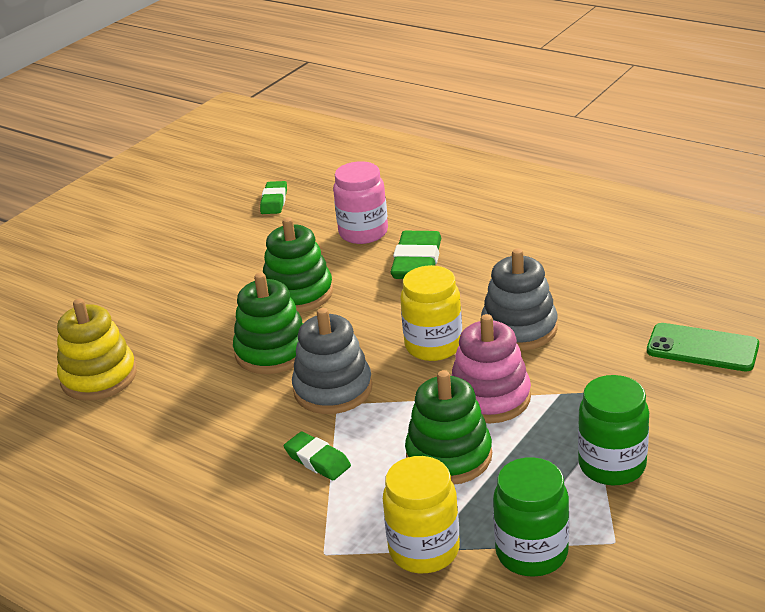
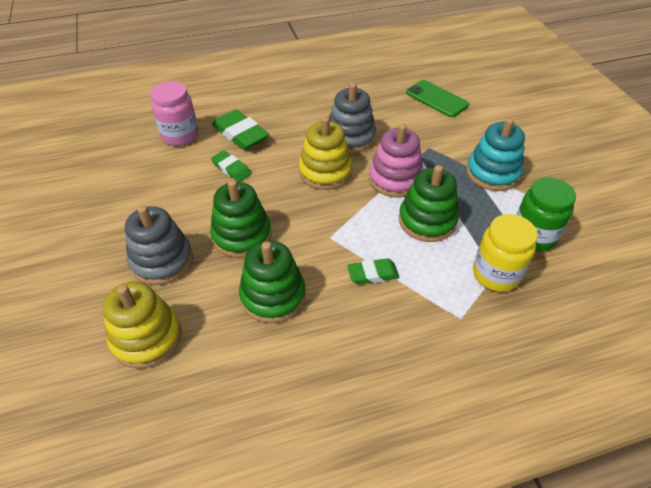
camera: 55 degrees left, 15 degrees up
green eraser [260,181,287,214] -> green eraser moved to [211,150,251,182]
green stacking toy [263,217,333,313] -> green stacking toy moved to [239,241,306,323]
grey stacking toy [292,308,372,414] -> grey stacking toy moved to [125,205,193,285]
yellow jar [400,265,462,361] -> yellow stacking toy [299,117,352,190]
green jar [578,375,649,485] -> turquoise stacking toy [466,118,525,191]
green phone [647,323,759,371] -> green phone turned 75 degrees clockwise [406,80,469,117]

